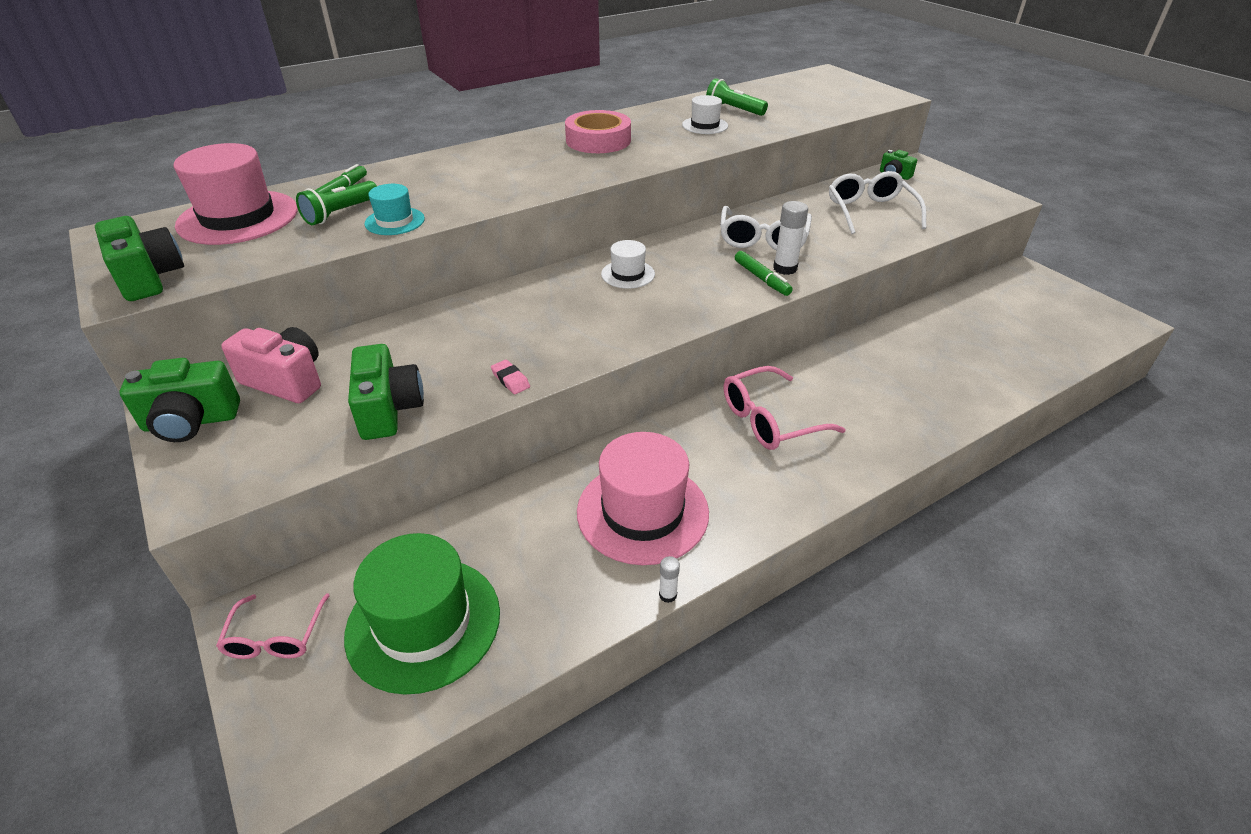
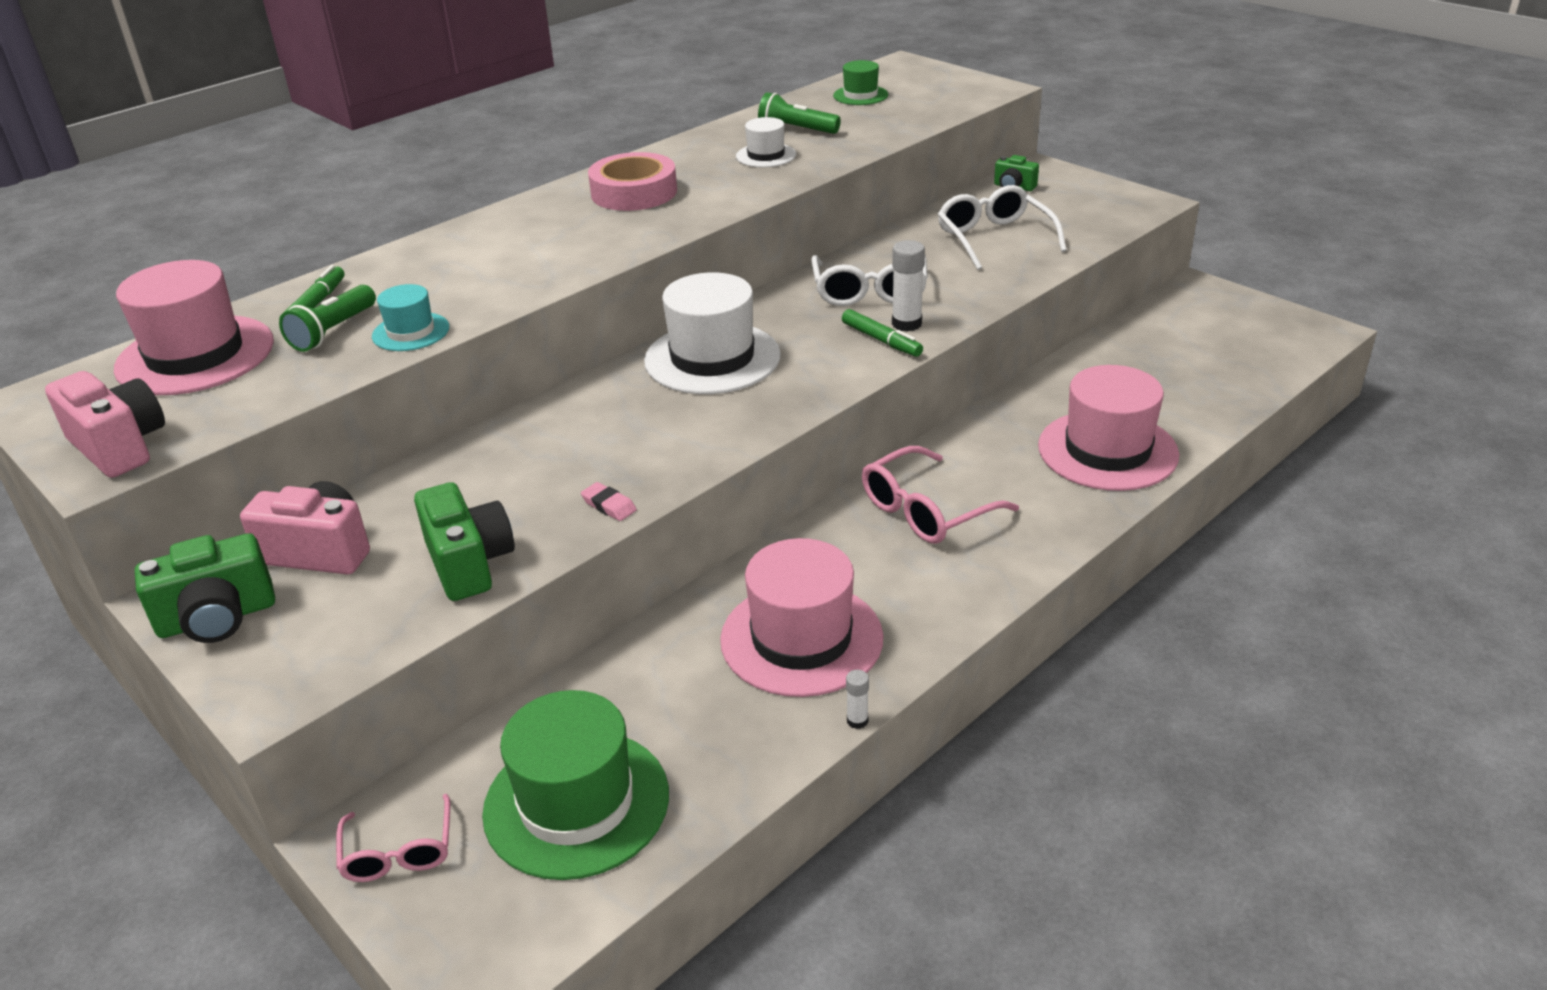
camera: 10 degrees left, 5 degrees down
green camera [95,216,184,301] -> pink camera [45,371,165,478]
white hat [601,240,655,289] -> white hat [644,272,781,394], size x1.96
none -> green hat [833,60,888,105]
none -> pink hat [1038,365,1179,491]

